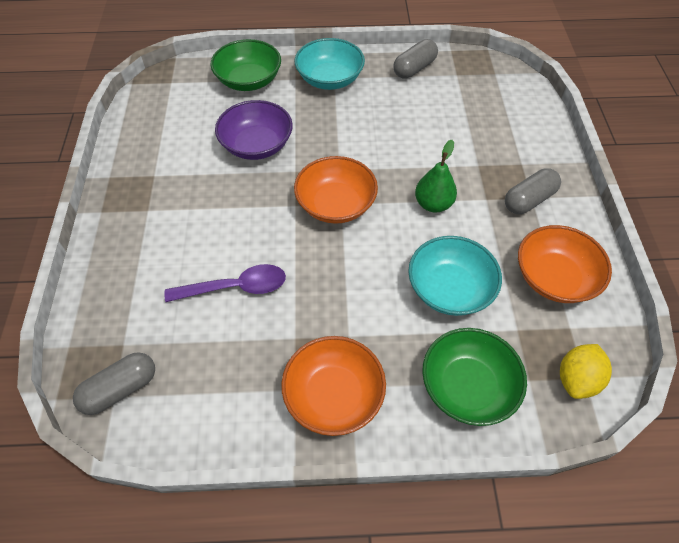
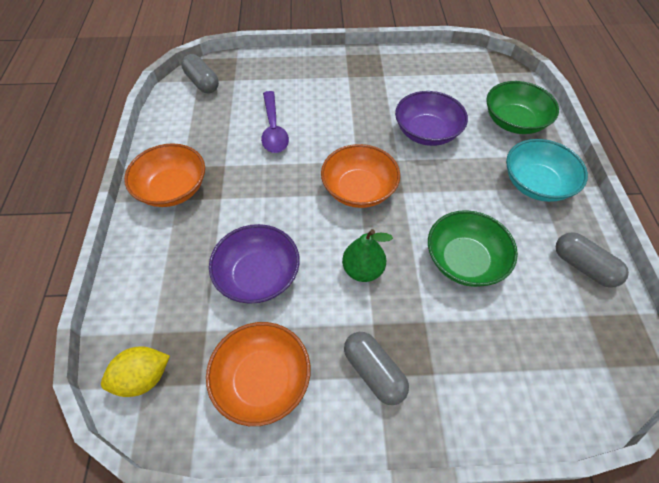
camera: 90 degrees right, 0 degrees up
turquoise bowl [408,236,502,316] -> purple bowl [209,224,300,304]
green bowl [422,328,527,426] -> green bowl moved to [428,210,518,287]
yellow lemon [560,344,612,399] -> yellow lemon turned 60 degrees counterclockwise [101,346,170,397]

